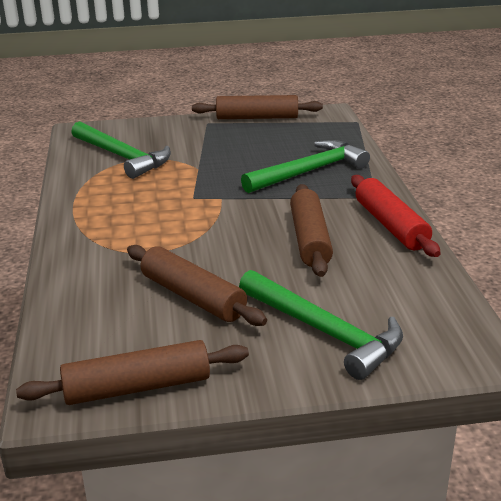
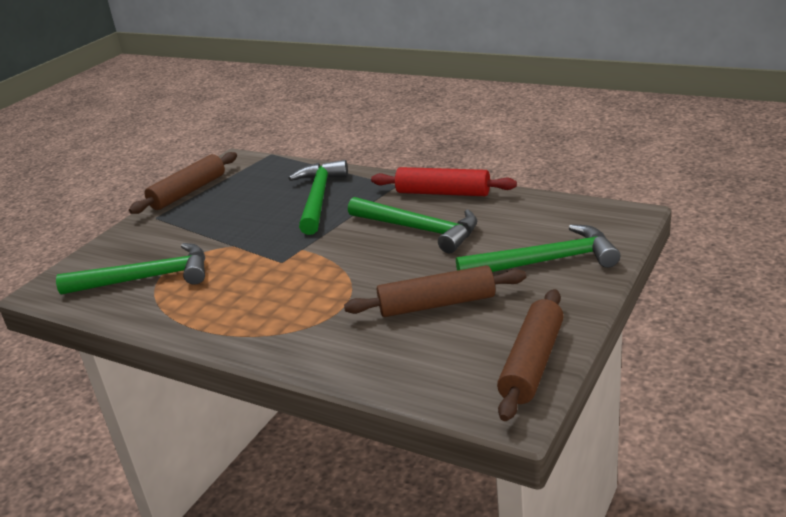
camera: 50 degrees left, 0 degrees up
brown rolling pin [290,184,333,277] -> green hammer [348,197,477,254]

